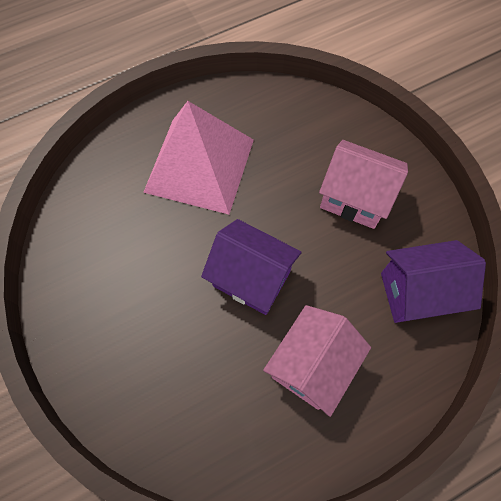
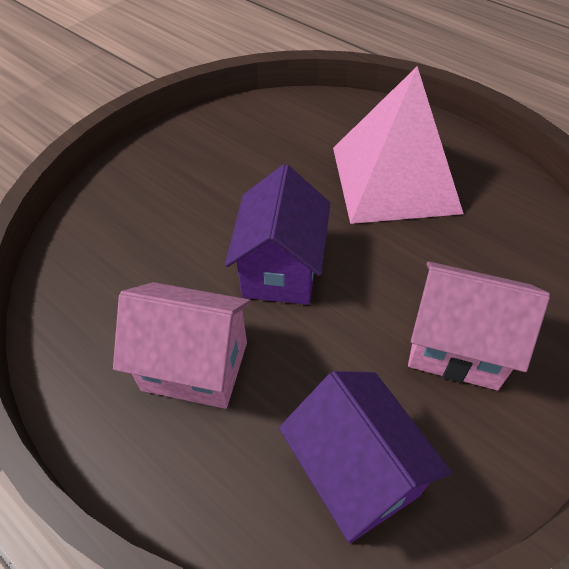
camera: 70 degrees right, 15 degrees down
pink house [319,140,408,229] -> pink house turned 75 degrees counterclockwise [408,262,550,390]

